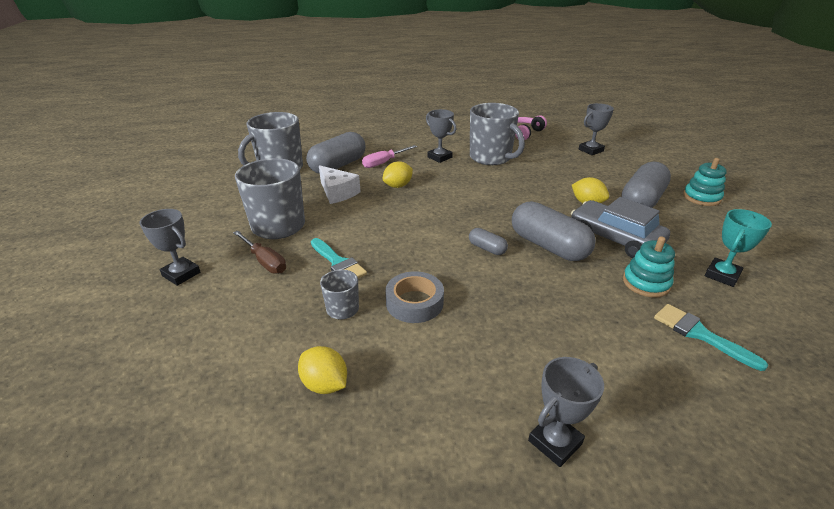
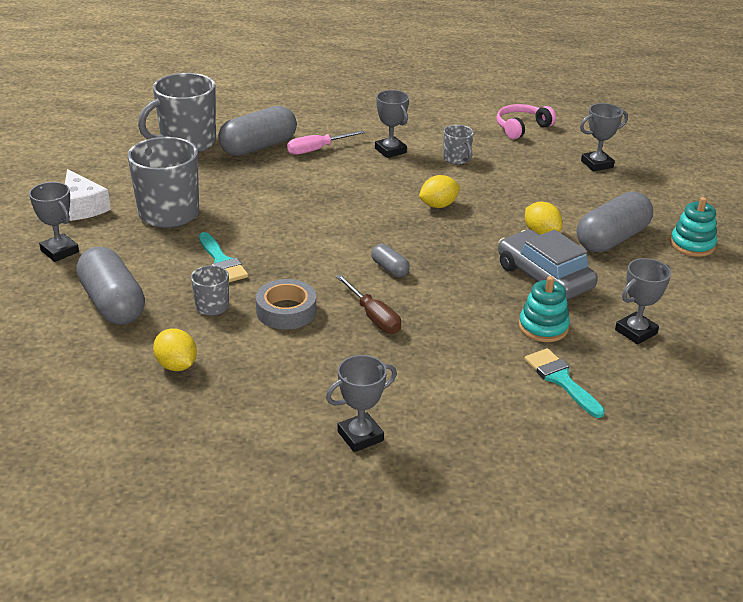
camera: 10 degrees right, 0 degrees up
brown screwdriver [233,230,286,274] -> brown screwdriver moved to [336,275,401,334]
white cheese [319,165,361,204] -> white cheese moved to [65,169,111,221]
yellow lemon [383,161,413,188] -> yellow lemon moved to [419,175,460,208]
grey mug [470,103,525,165] -> grey mug [443,125,474,165], size x0.49
grey capsule [512,201,596,261] -> grey capsule moved to [76,247,145,325]
turquoise trophy [705,209,772,287] -> grey trophy [615,258,671,344]

